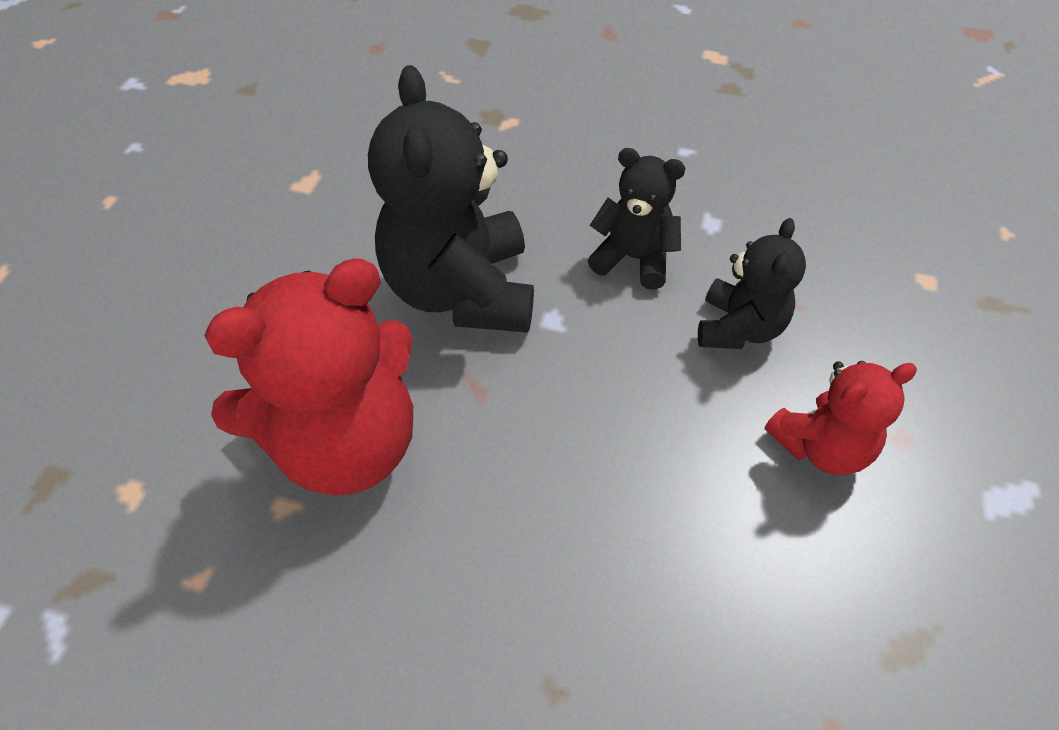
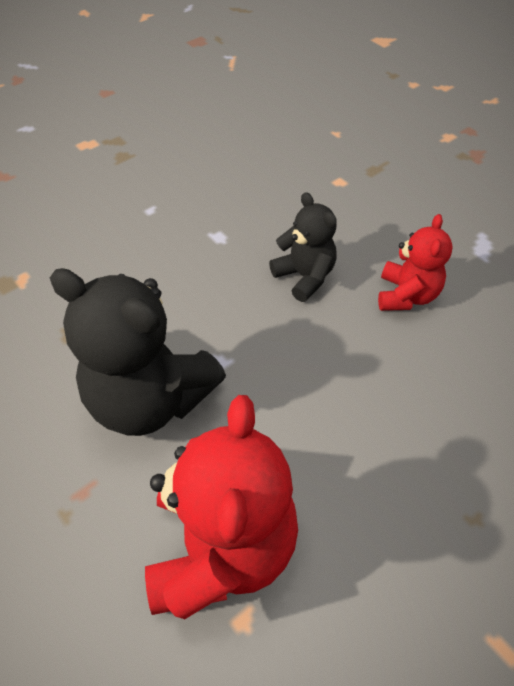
camera: 55 degrees left, 0 degrees up
black teddy bear [588,148,685,289] -> none

